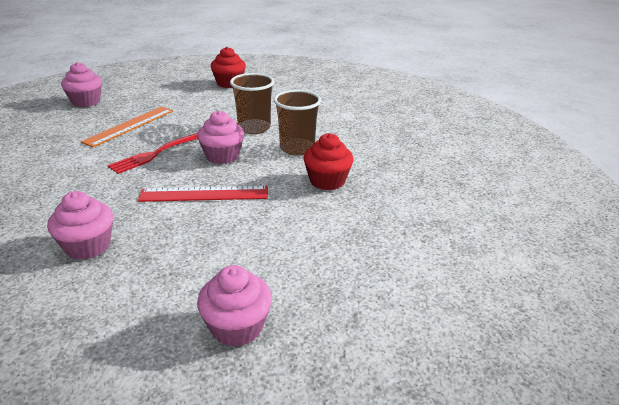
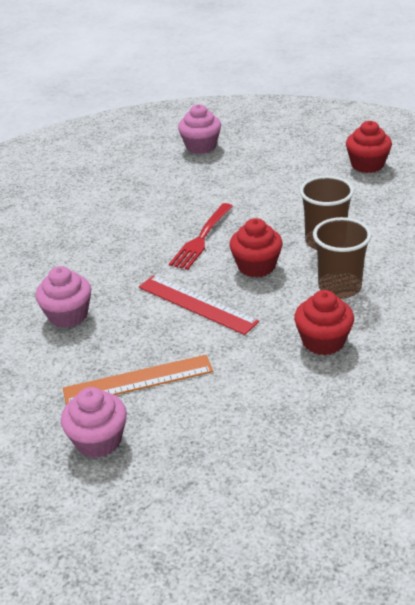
camera: 45 degrees right, 5 degrees up
orange ruler [81,106,173,147] -> orange ruler moved to [63,355,213,405]
red fork [108,133,198,174] -> red fork turned 60 degrees counterclockwise [169,203,233,270]
pink cupcake [197,111,244,164] -> red cupcake [229,218,283,278]

